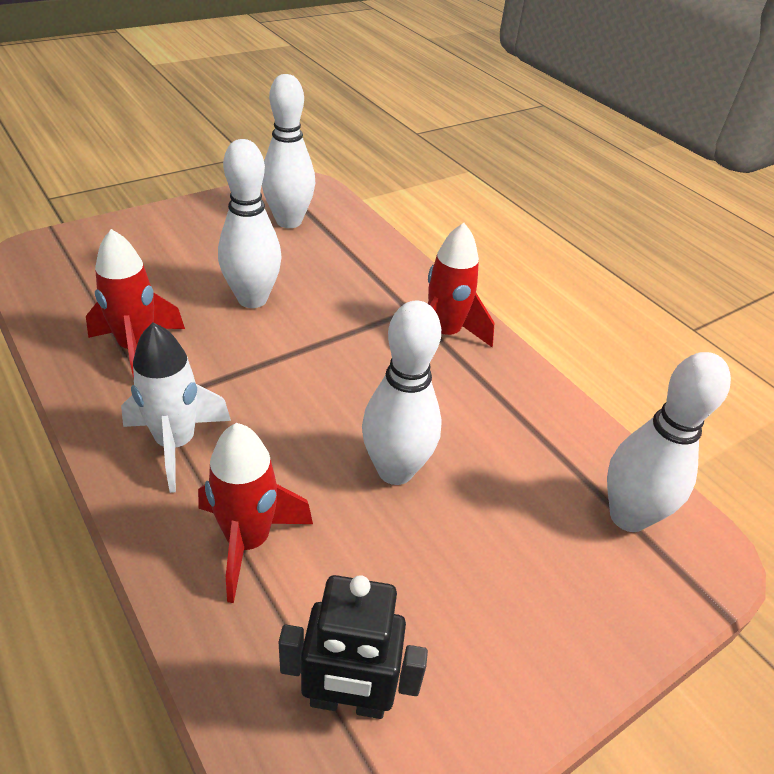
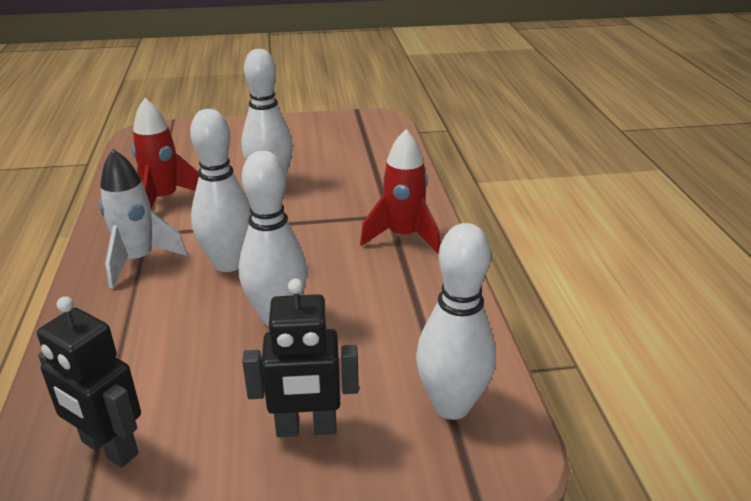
camera: 30 degrees right, 10 degrees down
red rocket [198,423,313,603] -> none
white bowling pin [262,74,315,228] -> white bowling pin moved to [190,109,251,272]
none -> black robot [242,278,359,437]

